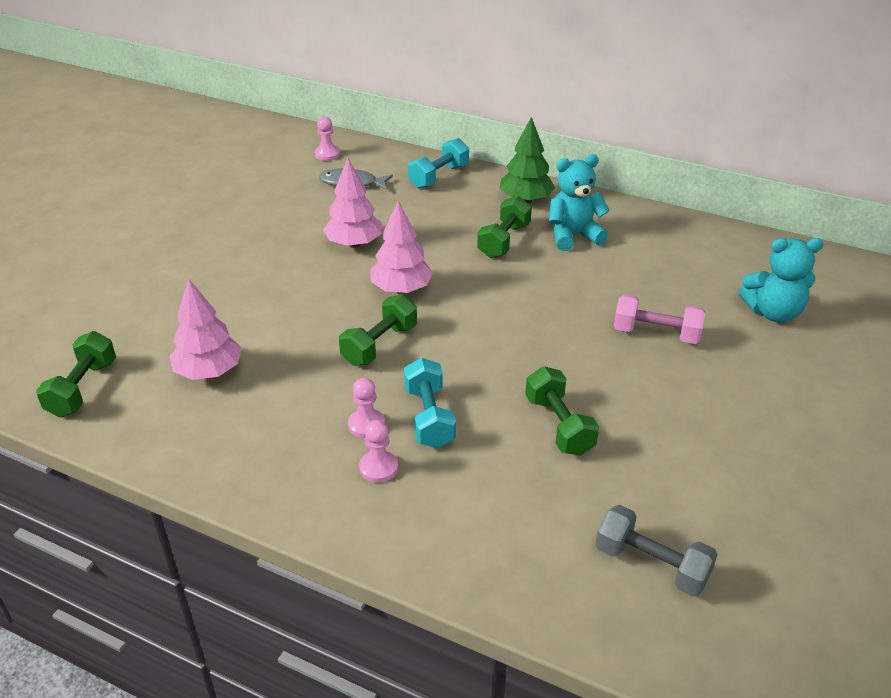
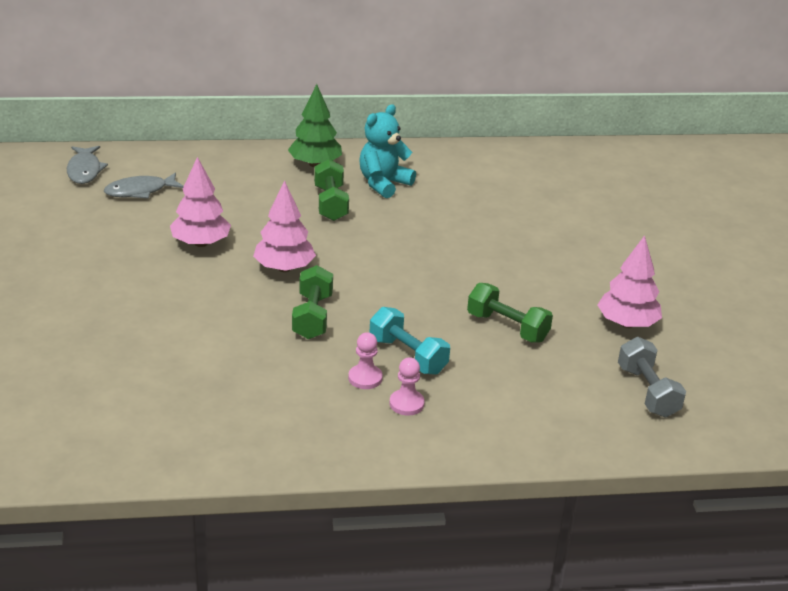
camera: 35 degrees left, 5 degrees down
green dumbbell [36,331,116,417] -> none
pink tree [169,279,242,380] -> pink tree moved to [598,235,662,328]
pink pawn [314,116,340,161] -> grey fish [67,146,108,184]
turquoise dumbbell [408,138,469,189] -> none
grey dumbbell [595,505,718,596] -> grey dumbbell turned 75 degrees clockwise [618,337,686,418]
pink dumbbell [614,294,705,344] -> none
turquoise teddy bear [739,238,823,322] -> none

